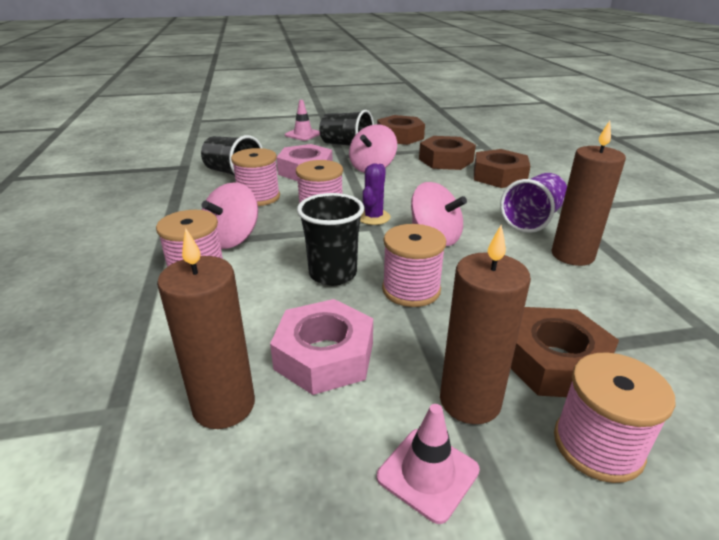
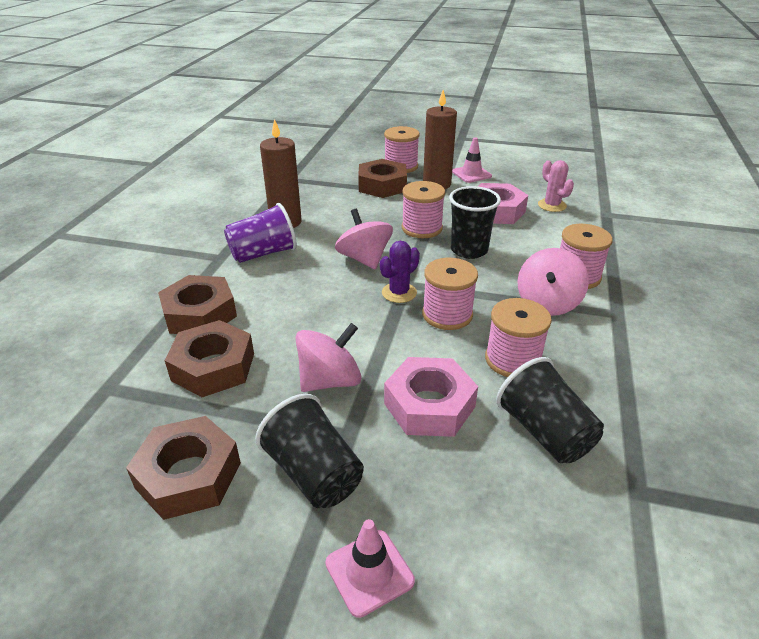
camera: 155 degrees left, 5 degrees up
brown candle [157,228,255,429] -> pink cactus [538,160,574,212]
pink spinning top [201,182,258,249] -> pink spinning top turned 150 degrees clockwise [518,248,589,316]

